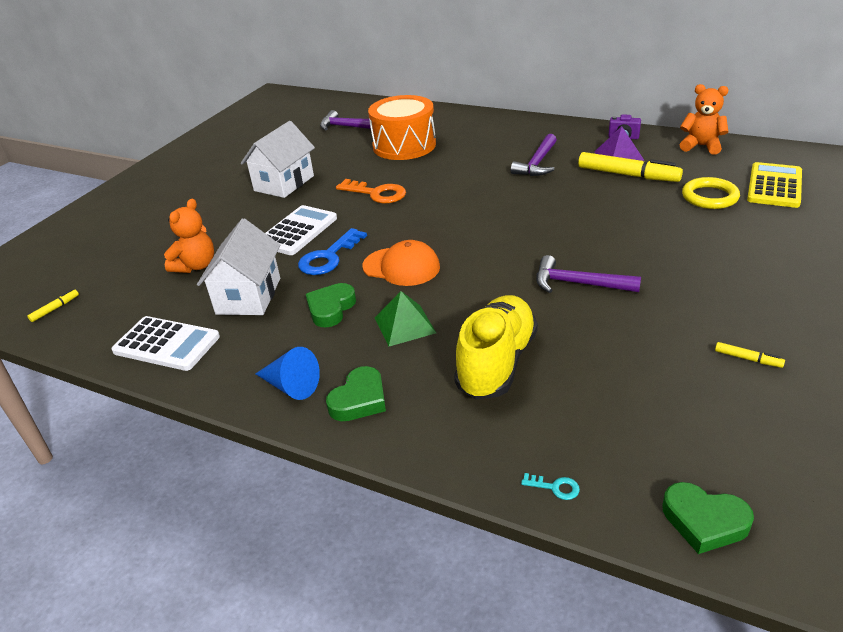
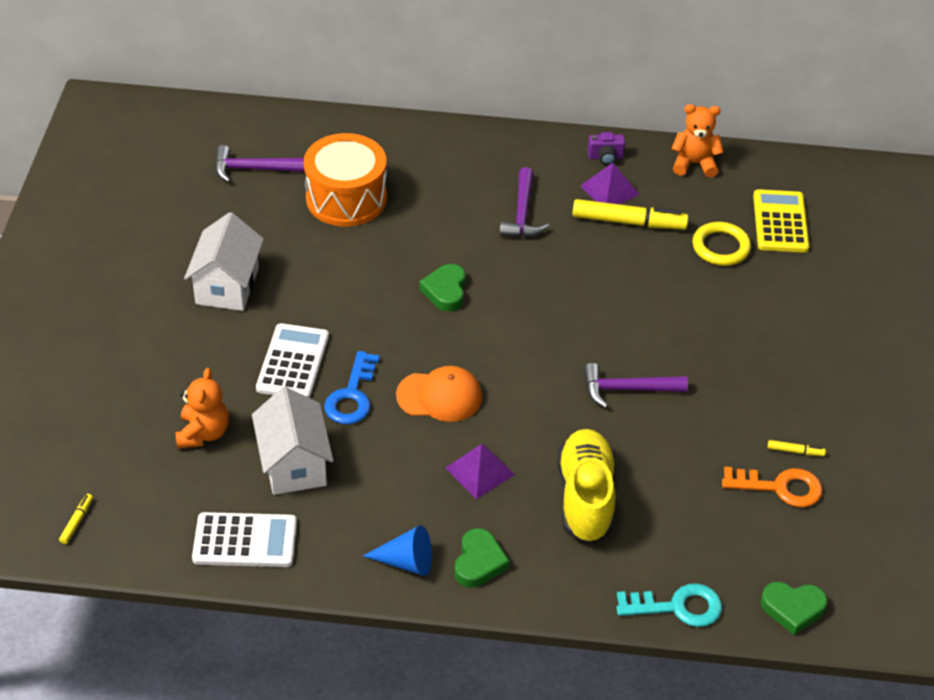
camera: 25 degrees left, 10 degrees up
green heart [306,283,356,328] -> green heart moved to [419,264,466,312]
orange key [336,179,406,203] -> orange key moved to [722,467,823,507]
green pyramid [375,291,436,346] -> purple pyramid [445,444,515,499]
turquoise key [521,473,580,500] -> turquoise key [616,583,722,627], size x2.25

